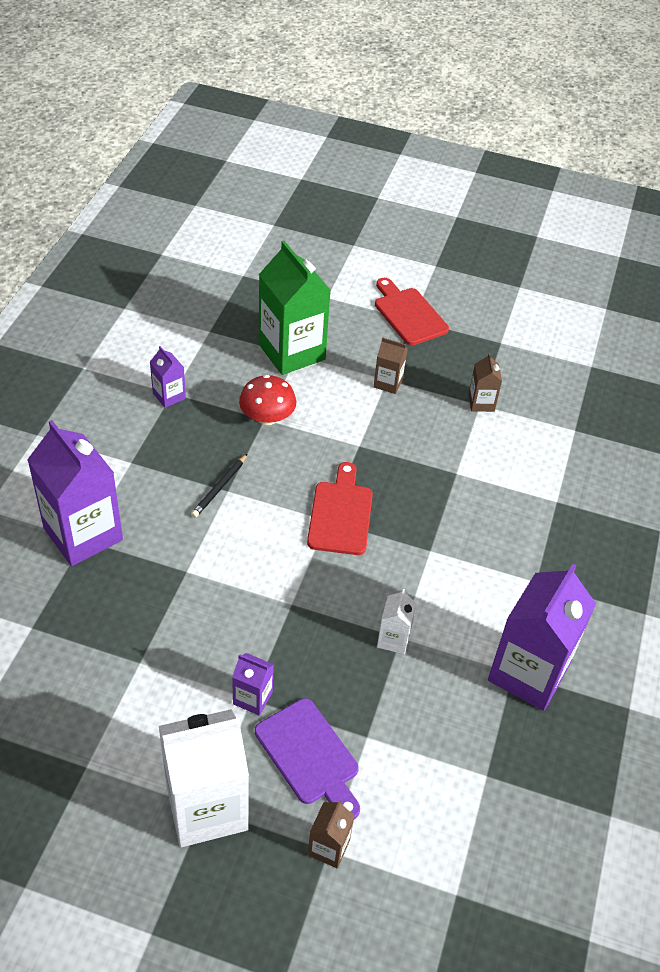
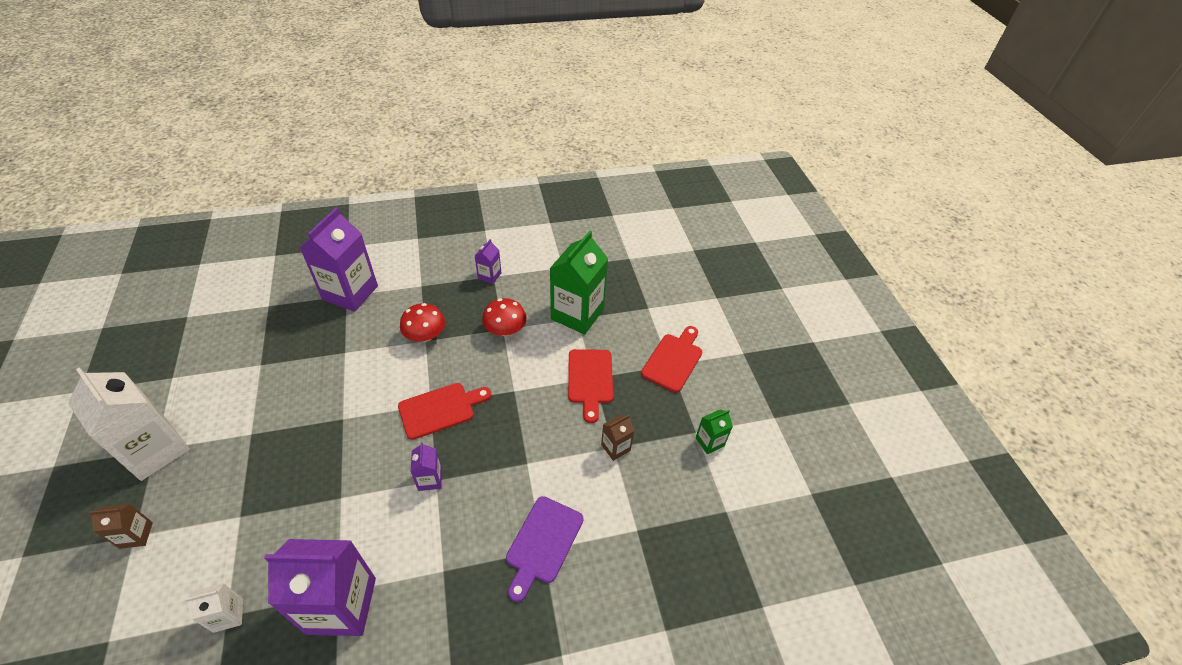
camera: 60 degrees right, 0 degrees up
black pencil [191,453,248,518] -> red mushroom [400,303,445,342]
purple carton [232,653,274,716] -> purple carton moved to [411,442,442,491]
purple cutting board [255,698,360,819] -> purple cutting board moved to [506,496,583,602]
brown carton [374,337,408,394] -> red cutting board [568,349,613,423]
white carton [377,589,416,654] -> white carton moved to [185,583,243,633]
none -> green carton [696,409,733,454]

